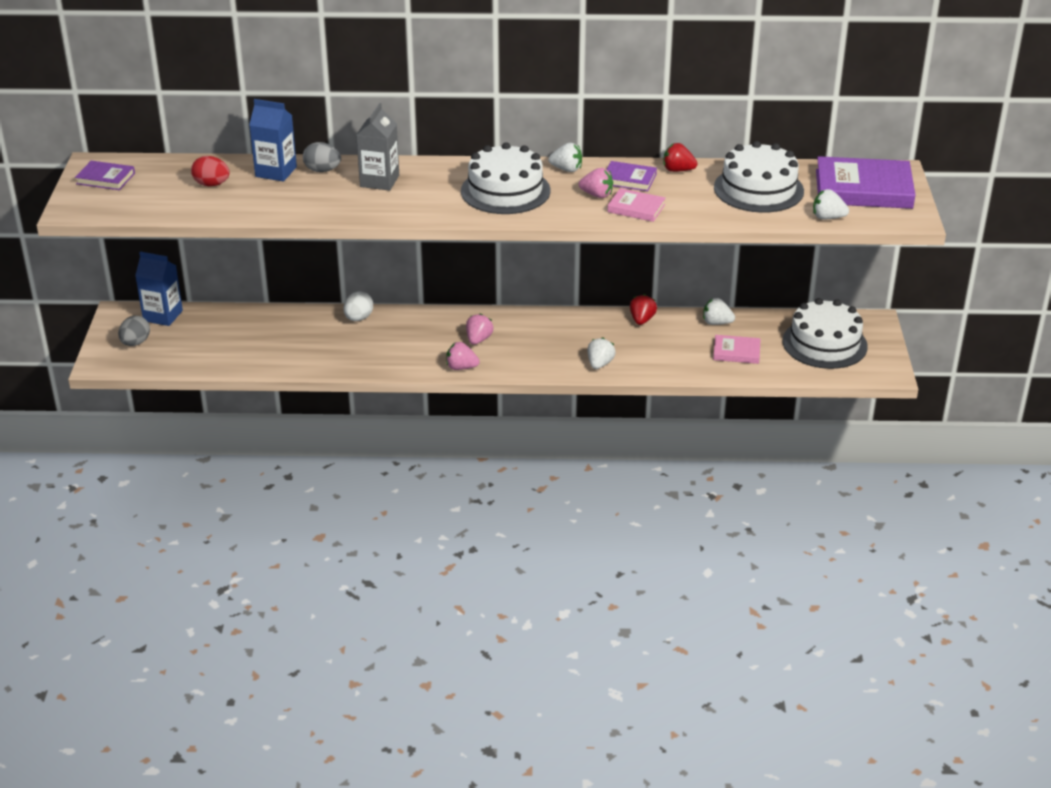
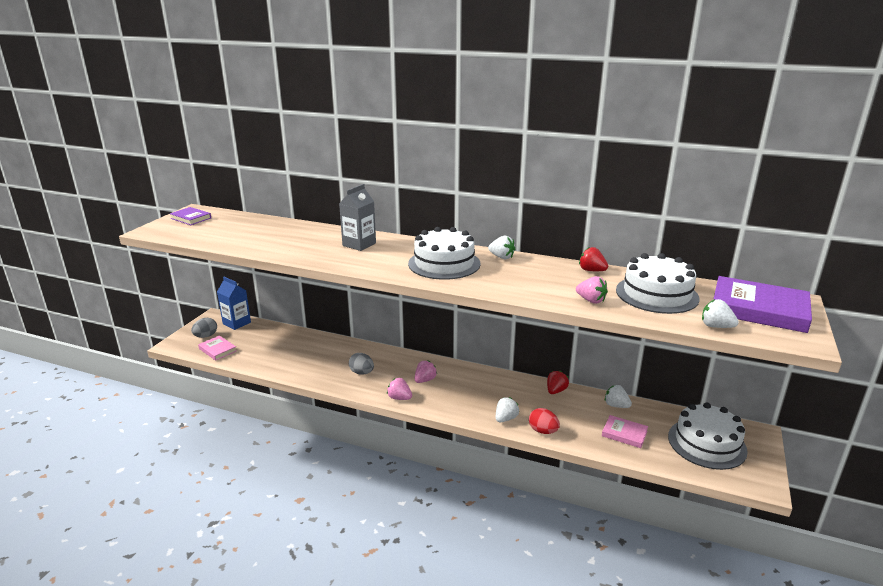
camera: 20 degrees right, 10 degrees down
red egg [191,156,229,186] -> red egg moved to [529,408,560,434]
blue carton [249,99,297,181] -> none
grey egg [303,142,341,172] -> grey egg moved to [349,353,374,375]
white egg [343,291,373,321] -> none
pink strawberry [579,168,613,198] -> pink strawberry moved to [576,276,608,304]
purple book [606,161,657,191] -> none
pink book [607,188,666,222] -> pink book moved to [198,336,237,361]

